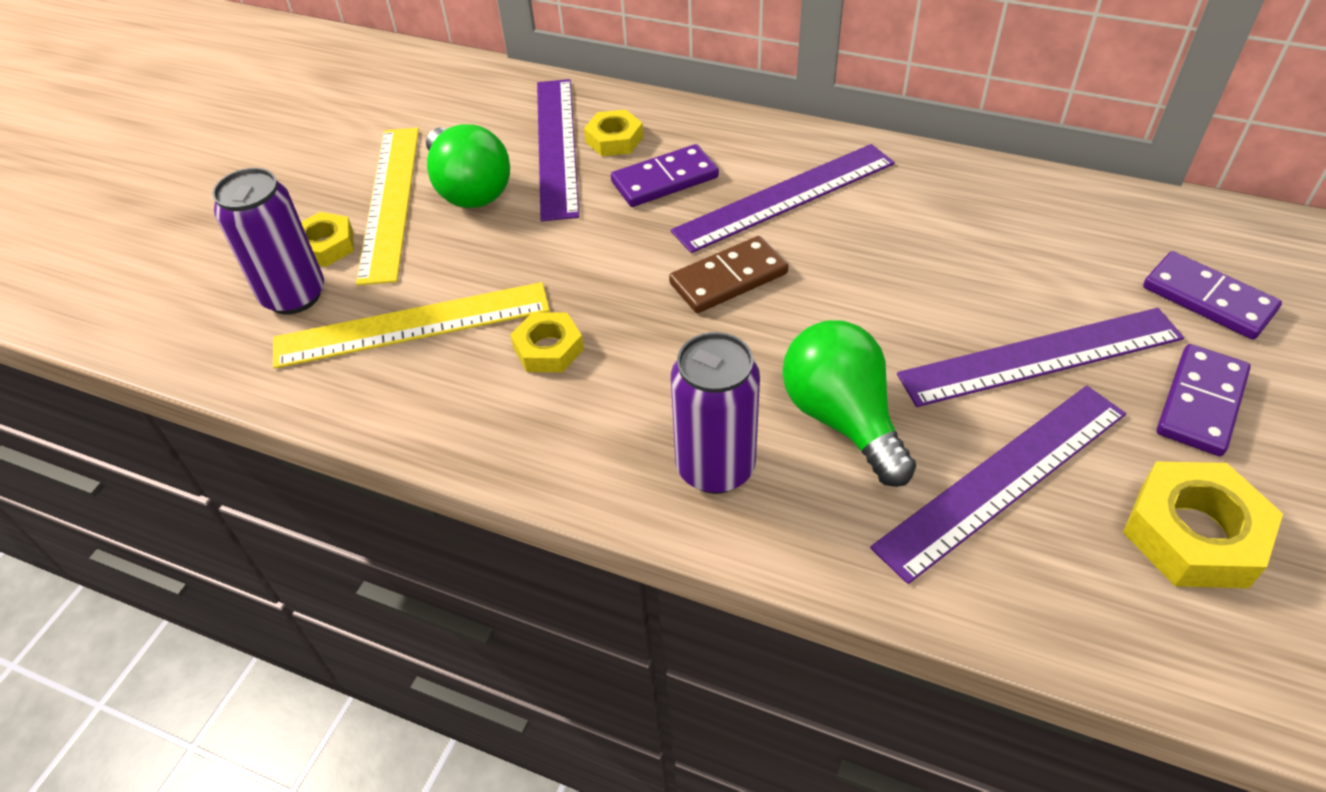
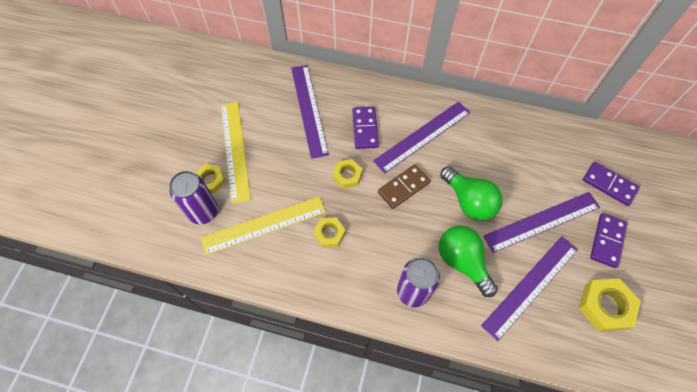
camera: 10 degrees left, 15 degrees up
green light bulb [426,124,510,208] -> green light bulb moved to [440,166,502,221]
yellow nut [584,110,643,156] -> yellow nut moved to [333,159,362,189]
purple domino [611,144,719,207] -> purple domino turned 60 degrees counterclockwise [352,107,379,149]

